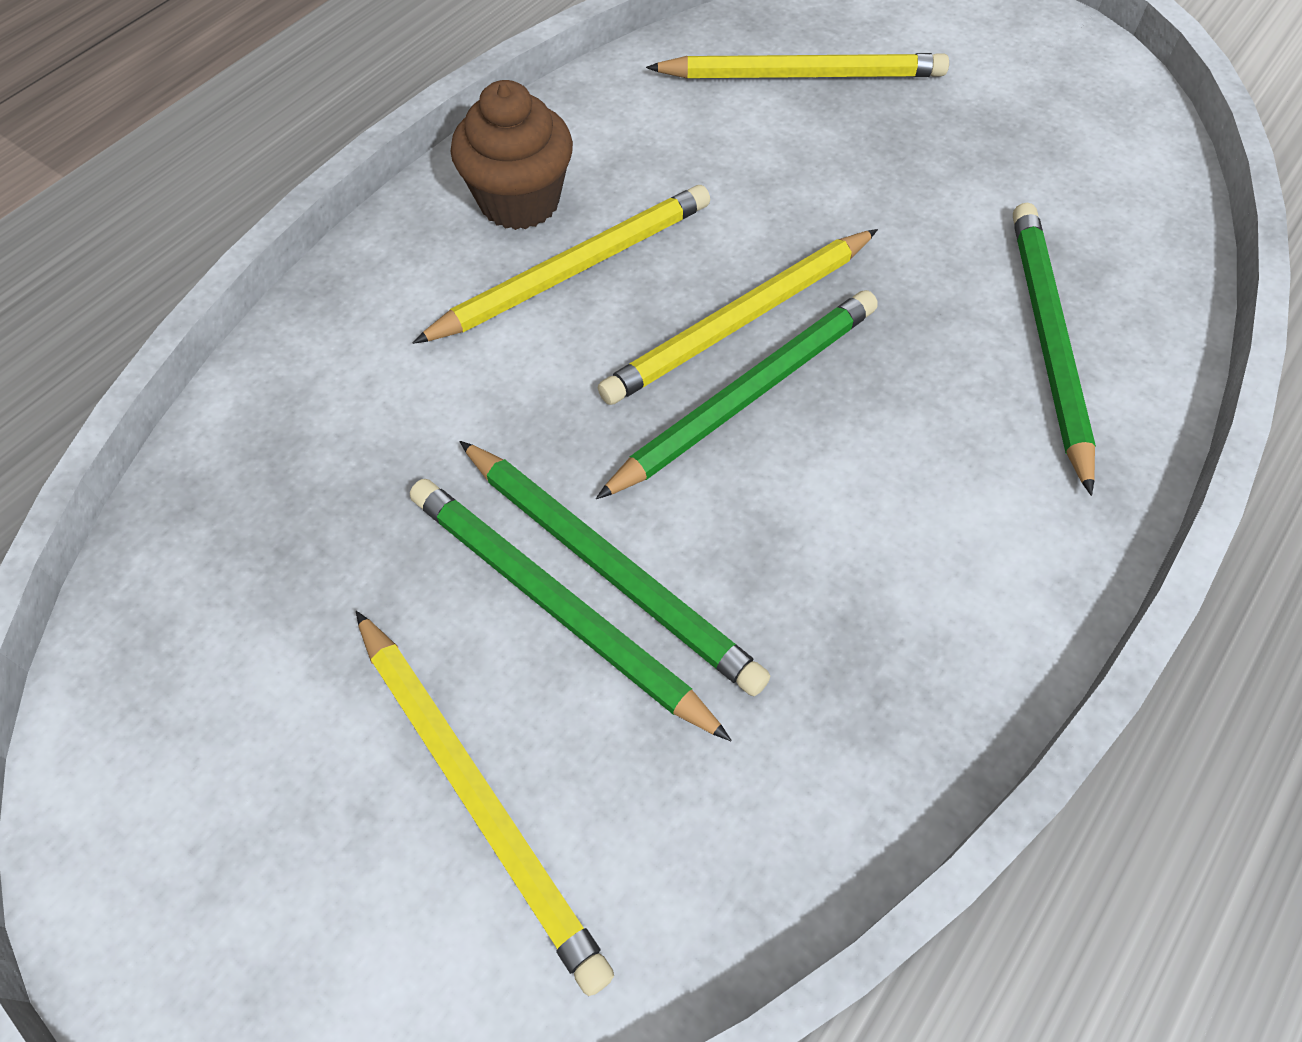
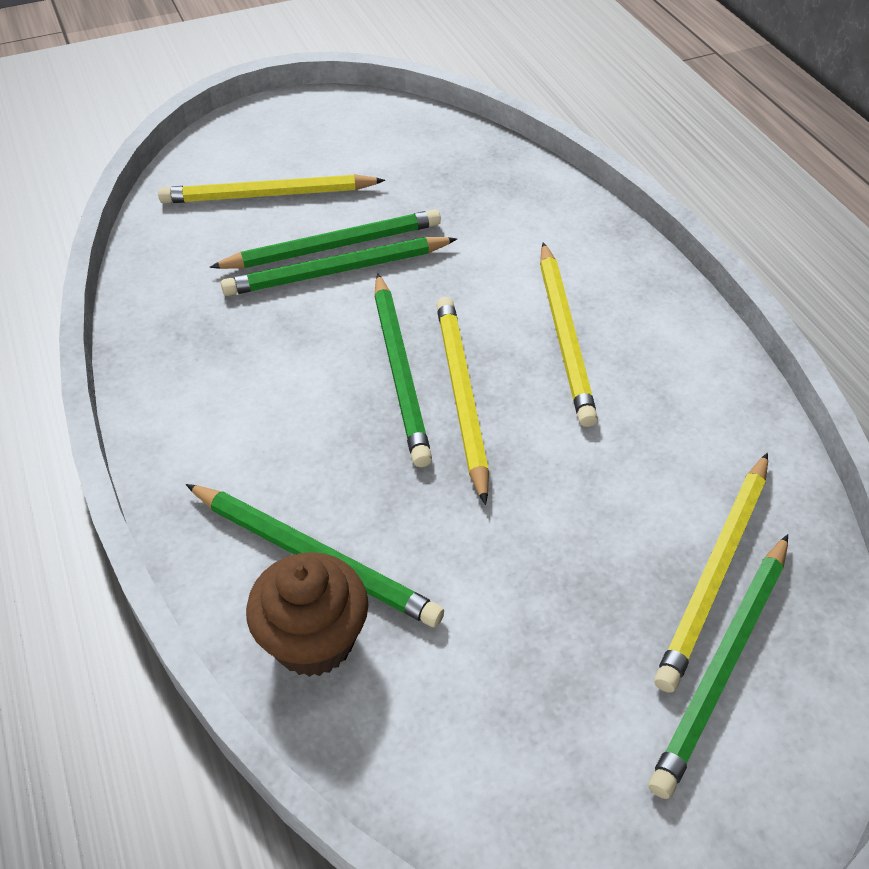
camera: 120 degrees right, 10 degrees down
brown cupcake [451,80,573,230] -> brown cupcake moved to [246,552,368,677]
none -> green pencil [649,534,788,799]

